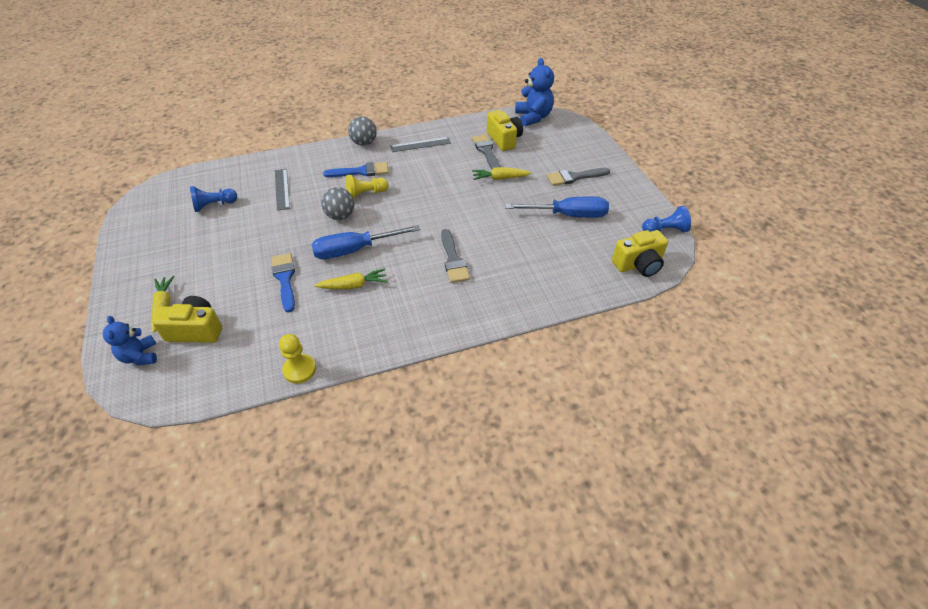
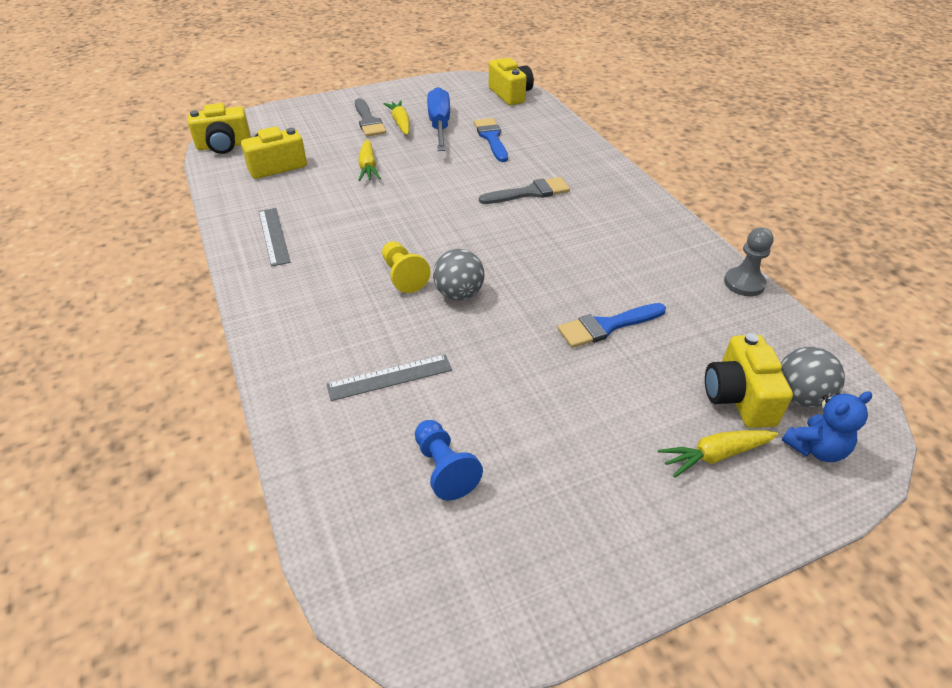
camera: 95 degrees left, 5 degrees down
yellow pawn [279,334,316,384] -> grey pawn [724,228,774,296]
blue screwdriver [312,225,420,259] -> none
yellow carrot [315,269,387,289] -> yellow carrot moved to [383,101,410,135]
blue brush [323,162,389,177] -> blue brush moved to [474,118,508,162]
grey ball [348,116,377,146] -> grey ball moved to [781,347,845,407]
grey brush [472,134,501,169] -> none
blue teddy bear [515,58,554,127] -> yellow camera [188,103,251,154]
blue pawn [642,206,691,232] -> none

